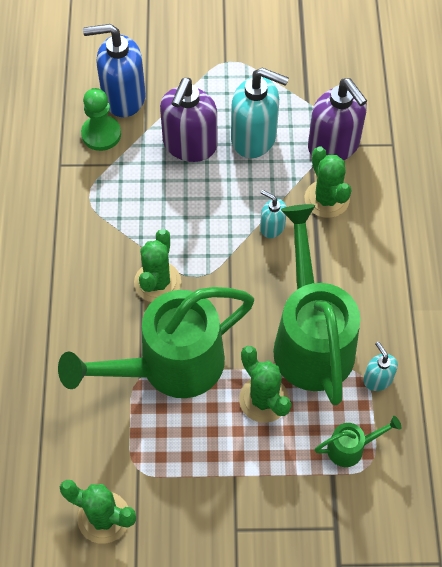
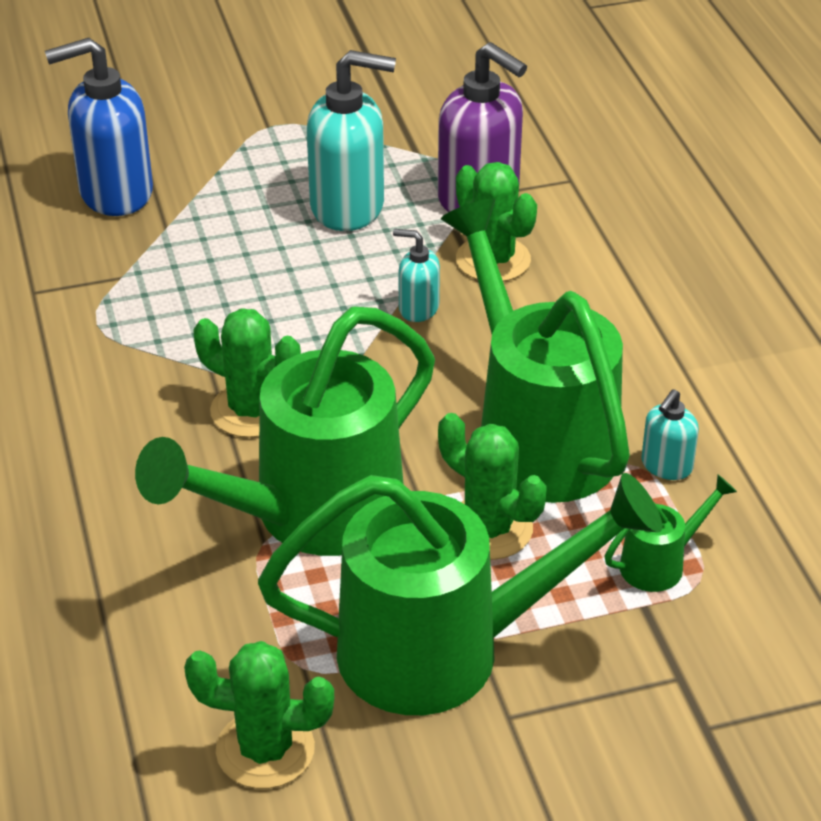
camera: 15 degrees left, 20 degrees down
green pawn [81,88,121,151] -> none
green cactus [134,229,181,302] -> green cactus turned 60 degrees counterclockwise [193,308,301,438]
purple soap dispenser [160,78,217,162] -> none
turquoise soap dispenser [363,341,398,391] -> turquoise soap dispenser turned 105 degrees counterclockwise [641,389,699,480]
none -> green watering can [258,473,662,715]

